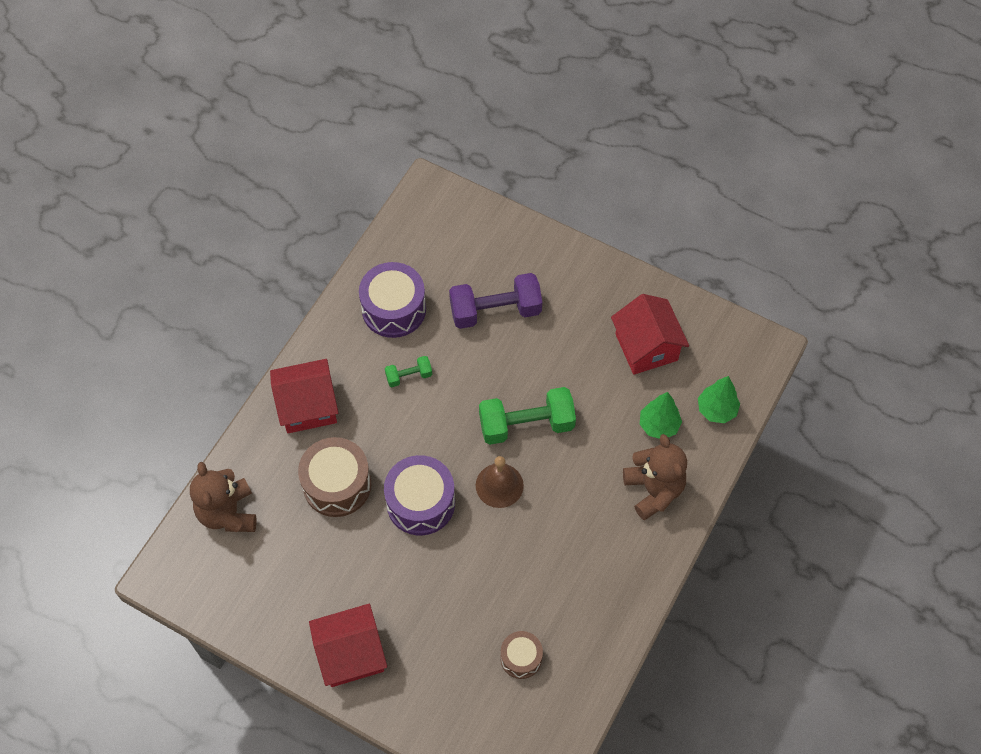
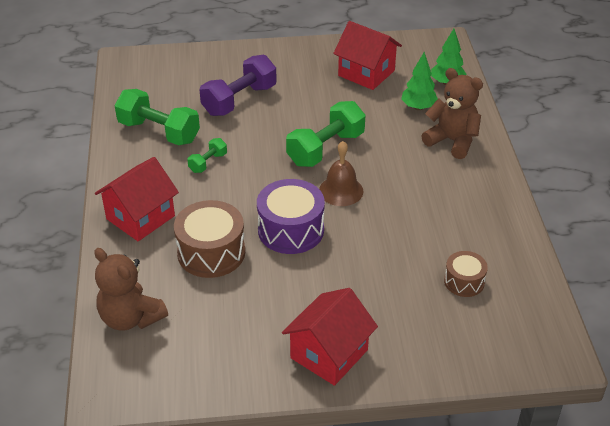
camera: 35 degrees left, 20 degrees down
purple drum [359,262,426,338] -> green dumbbell [115,89,200,145]

